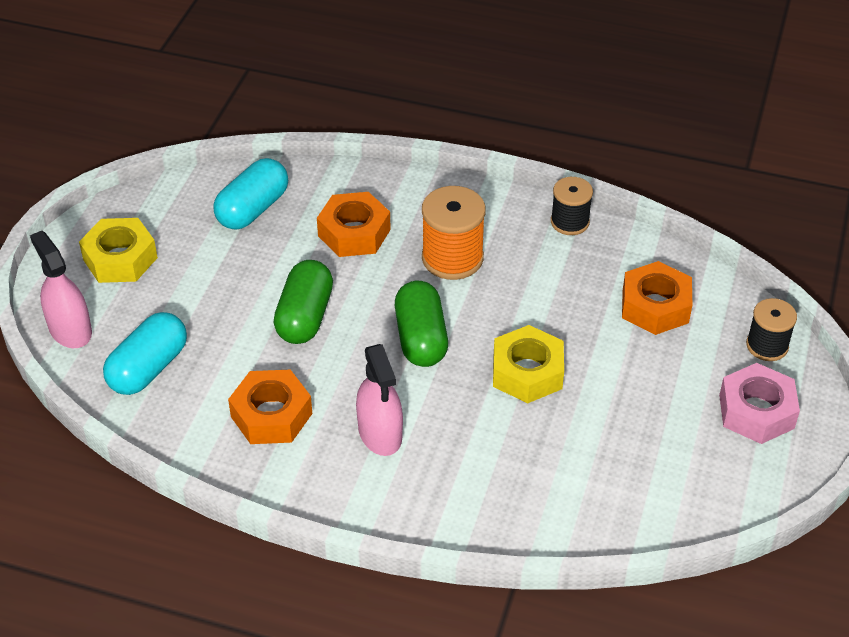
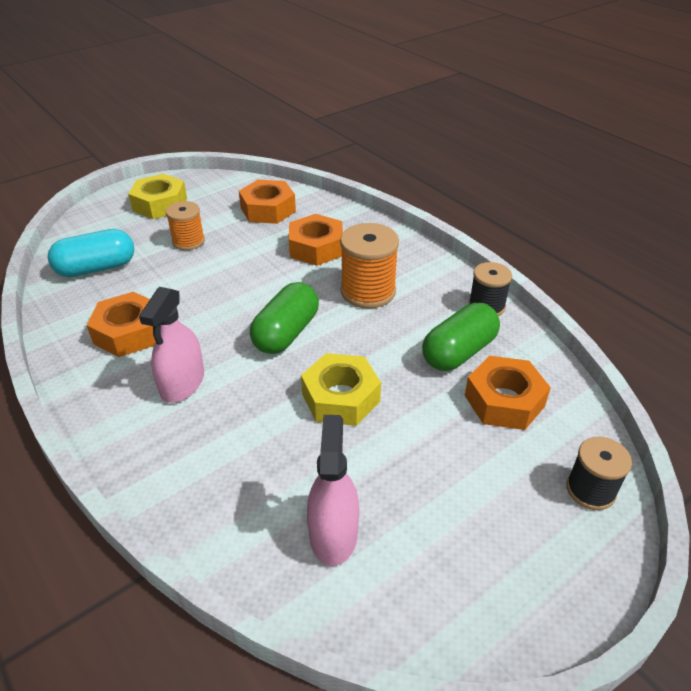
camera: 35 degrees right, 5 degrees down
pink spray bottle [30,231,92,348] -> pink spray bottle moved to [307,415,359,566]
turquoise capsule [213,158,288,229] -> orange nut [239,180,296,224]
green capsule [273,260,333,344] -> green capsule moved to [422,303,500,371]
pink nut [719,363,800,444] -> none
none -> orange spool [166,201,205,250]

